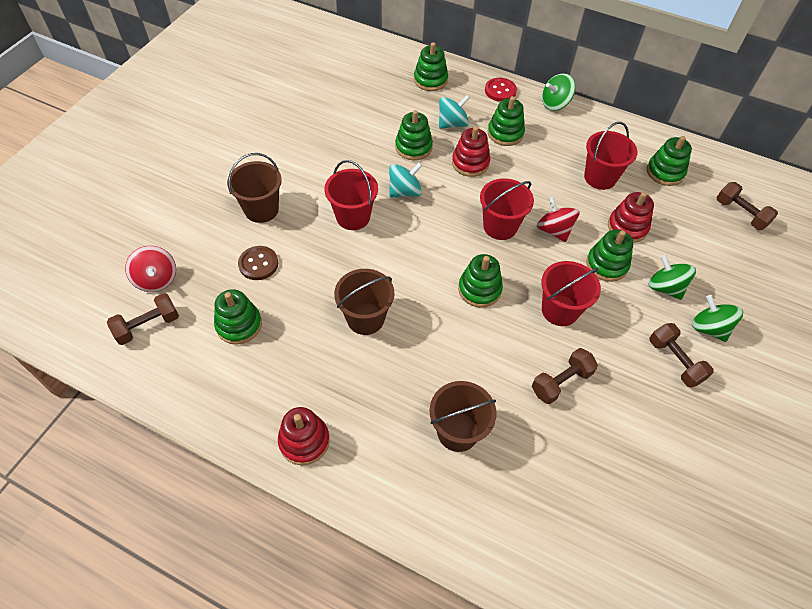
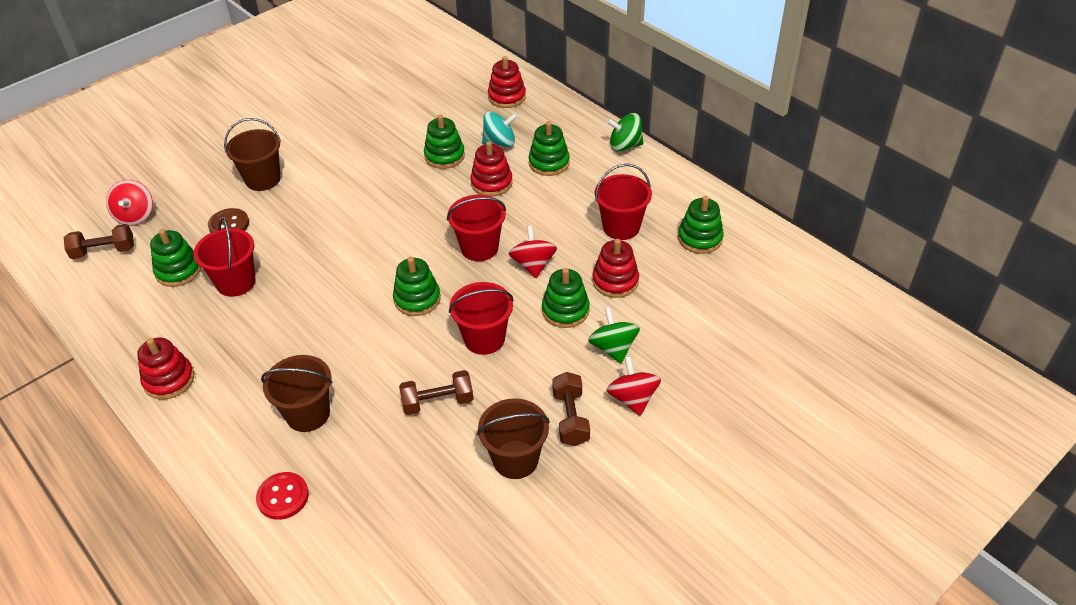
camera: 25 degrees right, 10 degrees down
red bucket [324,160,378,230] -> red bucket moved to [193,218,256,297]
brown bucket [334,269,394,335] -> brown bucket moved to [477,398,550,479]
turquoise spinning top [389,162,423,198] -> none
green stacking toy [414,42,448,91] -> red stacking toy [488,56,526,108]
red button [485,78,517,102] -> red button moved to [256,472,309,520]
green spinning top [692,295,743,342] -> red spinning top [606,356,661,416]
brown dumbbell [716,182,778,230] -> none

